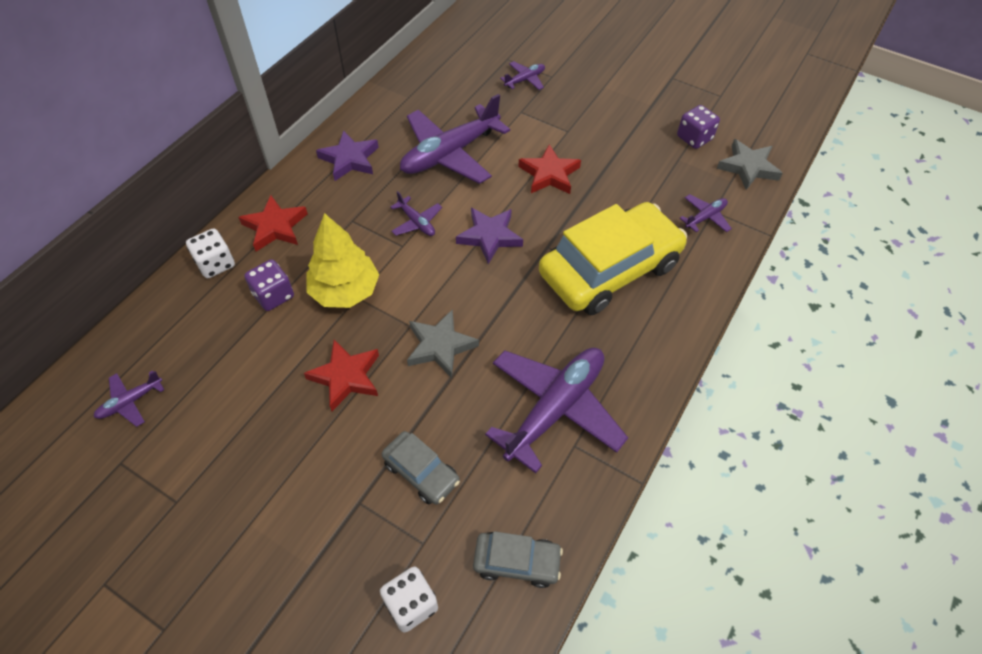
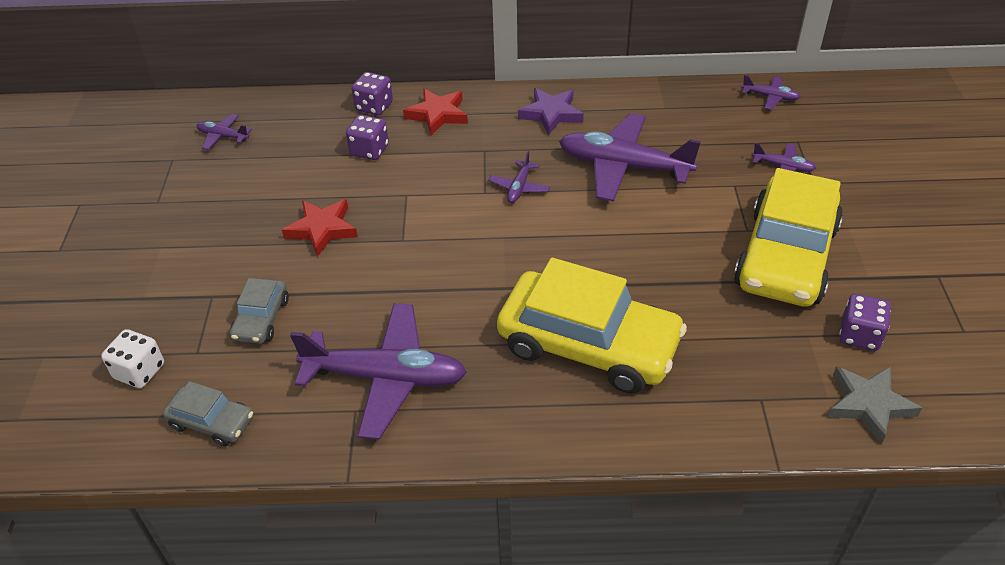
camera: 60 degrees right, 10 degrees down
white dice [186,228,235,278] -> purple dice [352,72,393,115]
yellow tree [306,213,379,308] -> none
grey star [407,309,479,378] -> none
purple star [456,208,523,264] -> none
grey car [473,531,563,588] -> grey car turned 45 degrees counterclockwise [163,381,253,447]
red star [518,144,581,194] -> none
purple plane [680,194,732,232] -> purple plane moved to [742,75,801,110]
none -> yellow car [734,168,843,307]

